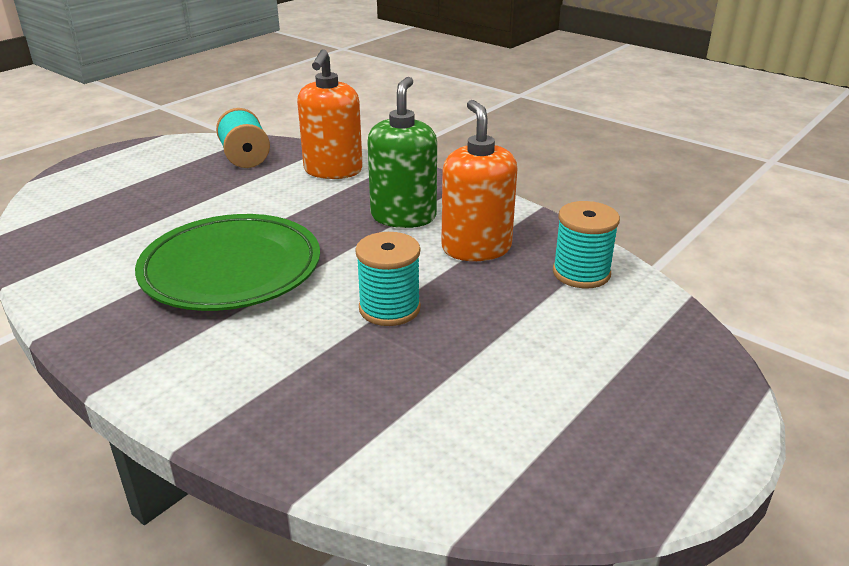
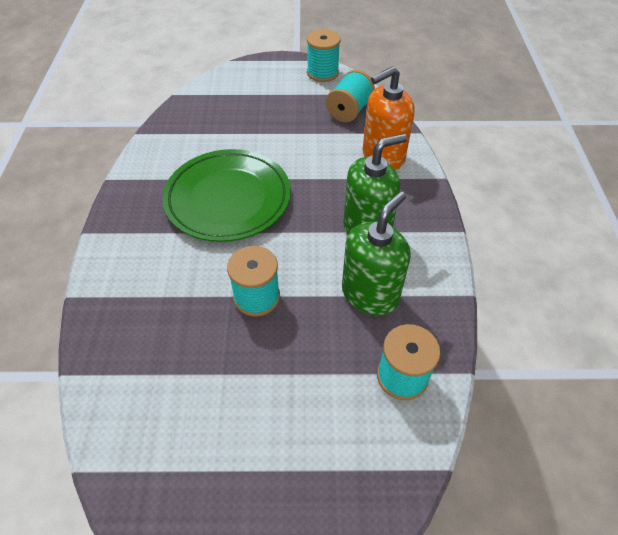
camera: 50 degrees right, 20 degrees up
orange soap dispenser [441,100,517,261] -> green soap dispenser [342,191,411,315]
none -> turquoise spool [307,29,341,82]

